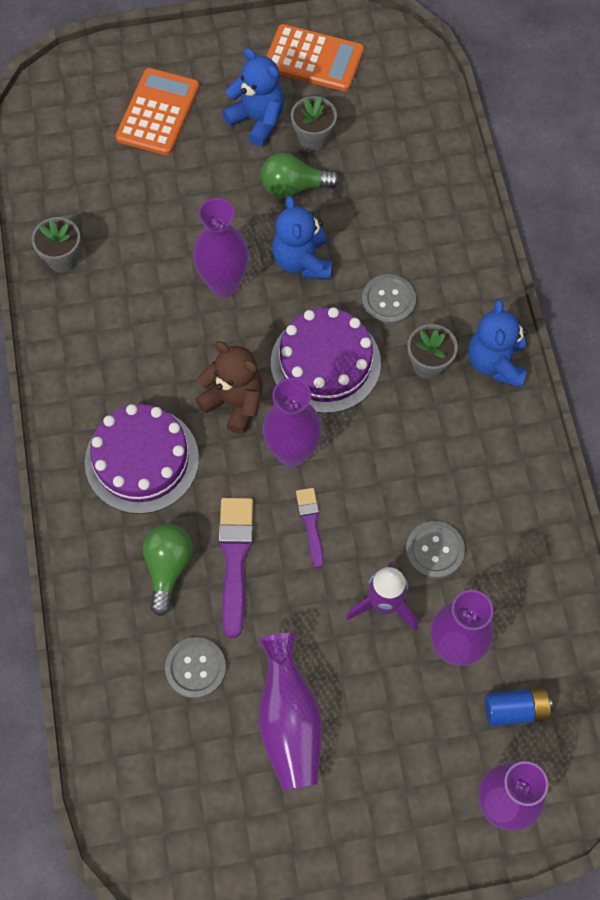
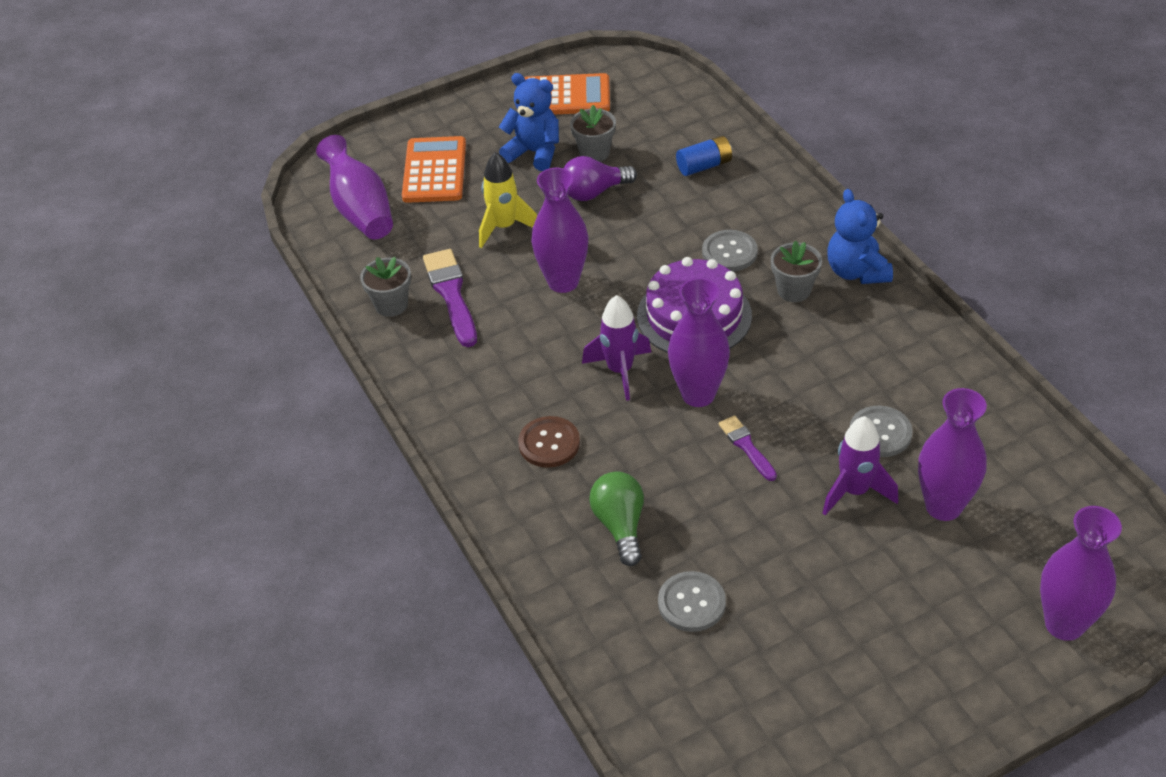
camera: 15 degrees left, 20 degrees down
purple cake [85,404,199,514] -> brown button [518,416,580,468]
brown teddy bear [195,341,263,434] -> purple rocket [582,295,651,401]
purple brush [218,498,253,638] -> purple brush moved to [423,249,477,347]
purple vase [258,633,322,790] -> purple vase moved to [316,135,393,239]
green light bulb [261,153,340,198] -> purple light bulb [563,156,637,201]
blue teddy bear [272,196,332,279] -> none
blue battery [485,688,553,726] -> blue battery moved to [676,136,732,176]
none -> yellow rocket [479,152,537,248]

